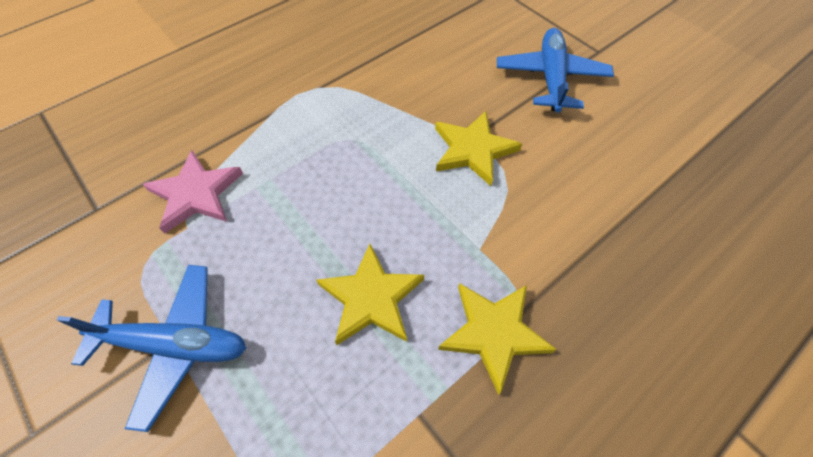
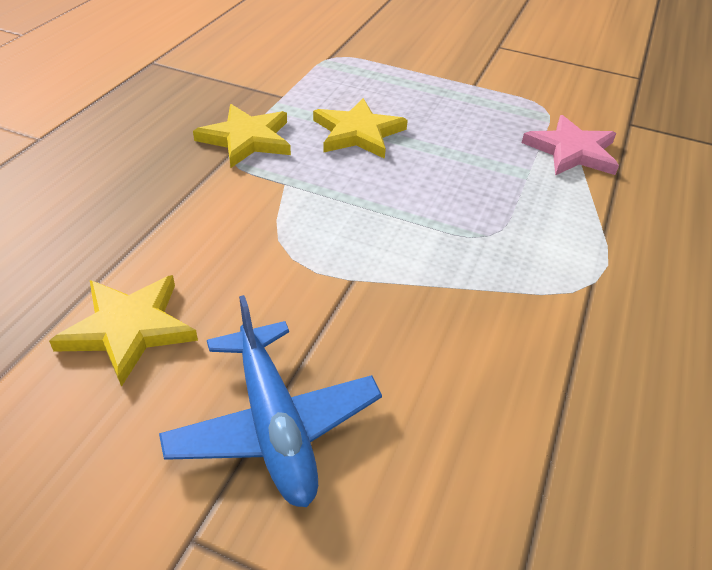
camera: 150 degrees right, 15 degrees down
blue plane [57,265,246,432] -> none
yellow star [435,111,522,186] -> yellow star moved to [49,275,198,387]

